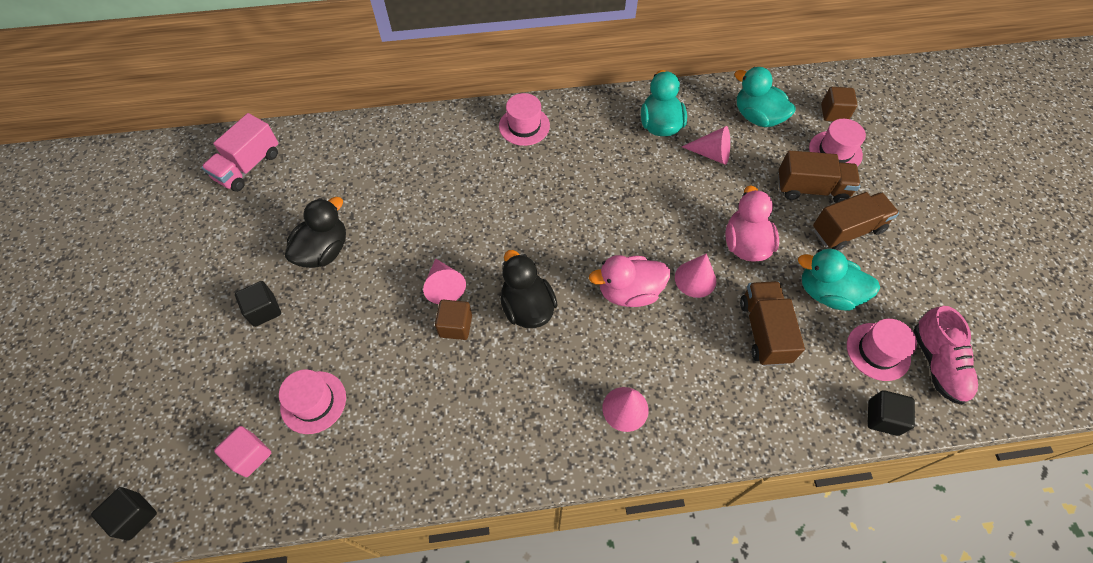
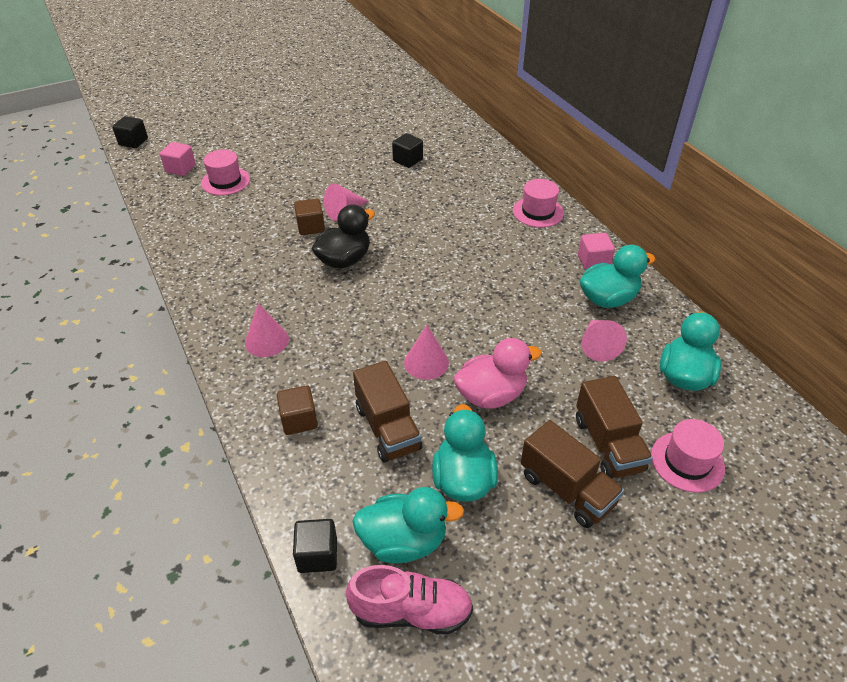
camera: 70 degrees right, 15 degrees down
pink truck [201,113,279,192] -> none
black cube [235,281,281,327] -> black cube moved to [392,133,423,168]
black duck [285,197,346,268] -> none
pink duck [589,255,670,307] -> none
brown truck [740,281,805,366] -> brown truck turned 90 degrees clockwise [353,361,422,463]
brown cube [821,87,858,121] -> brown cube moved to [277,385,318,435]
pink hat [847,319,917,381] -> turquoise duck [352,487,464,563]
pink shoe [913,306,978,405] -> pink shoe turned 150 degrees counterclockwise [346,565,473,634]
none -> pink cube [578,233,615,270]

